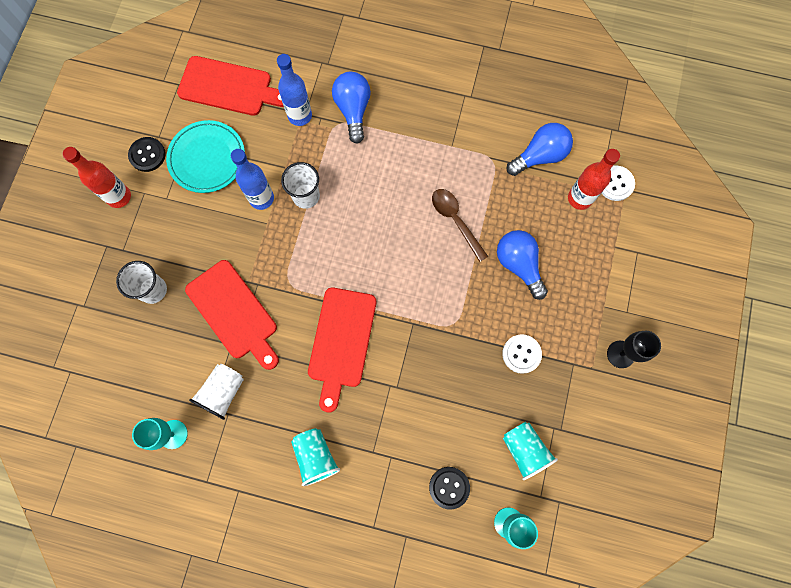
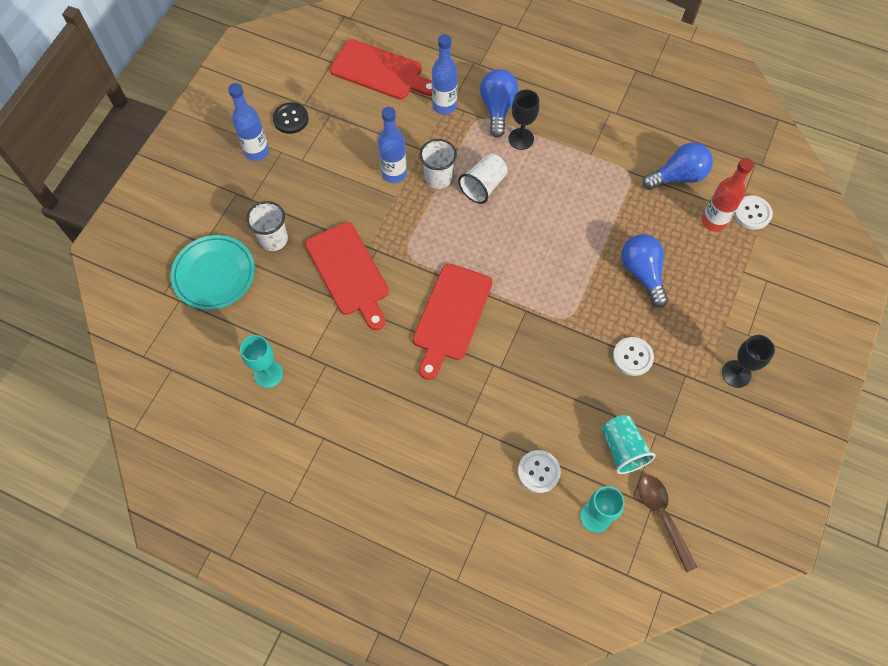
camera: 10 degrees right, 10 degrees down
red bottle [62,147,131,208] -> blue bottle [228,83,269,161]
turquoise plate [166,120,245,193] -> turquoise plate moved to [171,235,255,310]
white cup [189,364,244,420] -> white cup moved to [458,153,508,204]
turquoise cup [291,428,340,486] -> none
black button [429,467,470,510] -> white button [518,450,561,493]
brown spoon [432,189,488,262] -> brown spoon moved to [638,475,697,572]
none -> black goblet [508,90,539,150]

